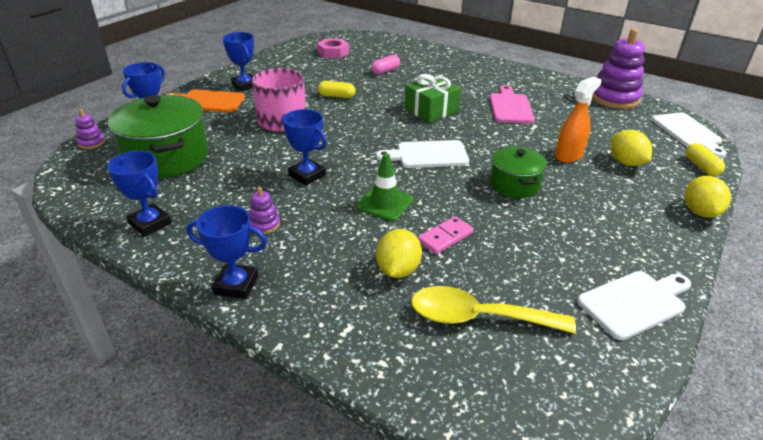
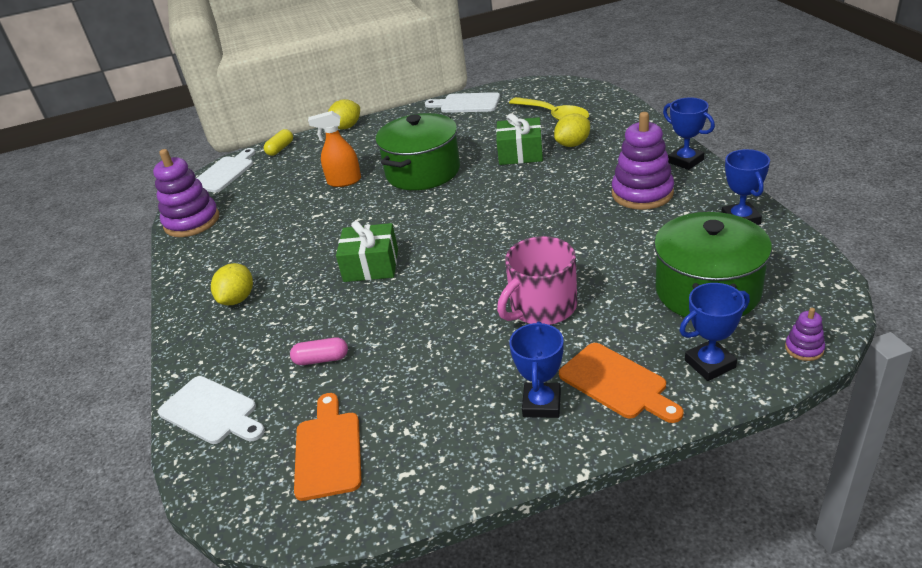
camera: 135 degrees left, 0 degrees up
purple stacking toy [249,187,280,234] -> purple stacking toy [612,112,674,210], size x2.23
blue trophy [282,109,327,186] -> none
pink nut [317,38,349,58] -> orange cutting board [294,393,362,501]
yellow capsule [318,81,356,98] -> none
green traffic cone [356,153,413,221] -> none
white cutting board [376,140,469,168] -> white cutting board moved to [158,376,265,444]
pink domino [418,216,474,254] -> green gift [496,113,543,165]
pink cutting board [490,85,535,123] -> none
green pot [490,146,547,198] -> green pot [375,113,460,190], size x1.73
yellow lemon [611,130,652,166] -> yellow lemon moved to [211,263,253,305]

